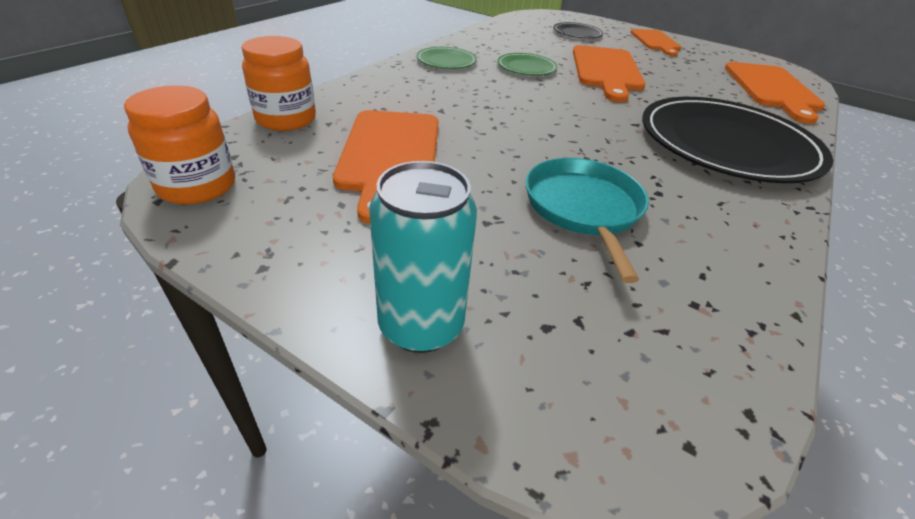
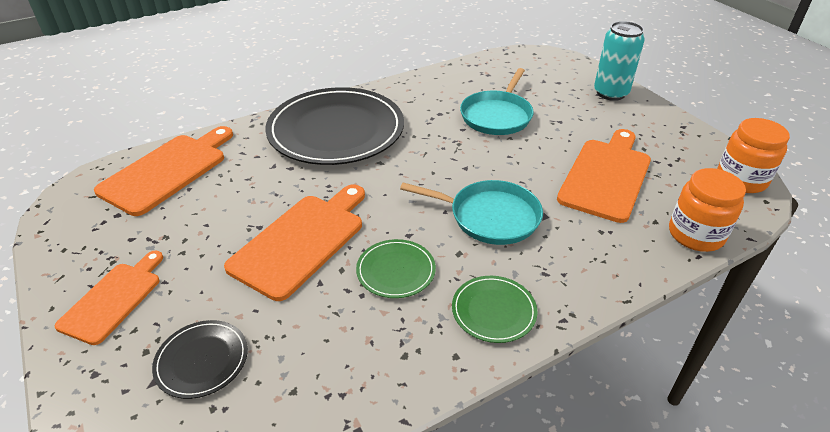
camera: 150 degrees left, 0 degrees up
none -> turquoise pan [400,180,543,245]

